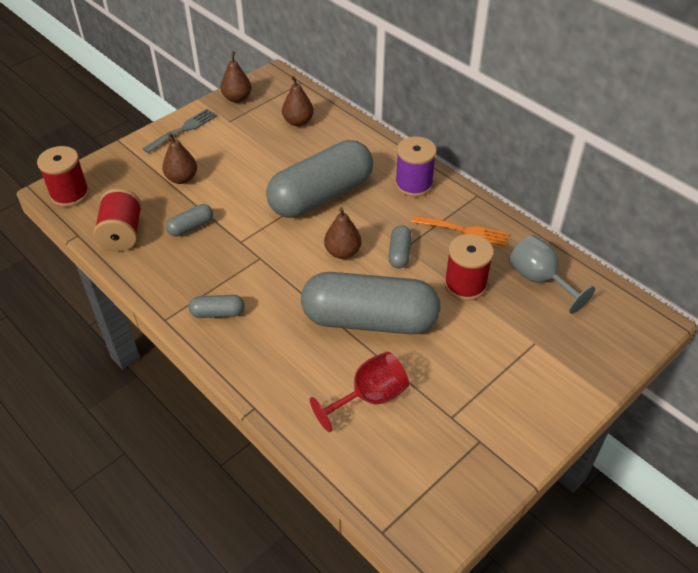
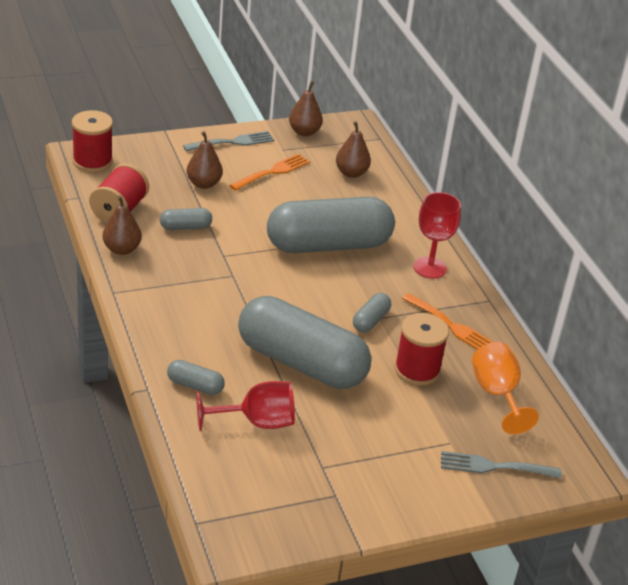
camera: 20 degrees right, 10 degrees down
grey capsule [189,295,245,318] -> grey capsule moved to [167,360,225,395]
brown pear [324,207,361,259] -> brown pear moved to [102,196,142,255]
purple spool [395,137,437,197] -> red goblet [414,192,461,279]
grey goblet [509,235,595,314] -> orange goblet [472,342,539,434]
none -> orange fork [229,154,310,191]
none -> grey fork [441,451,562,478]

